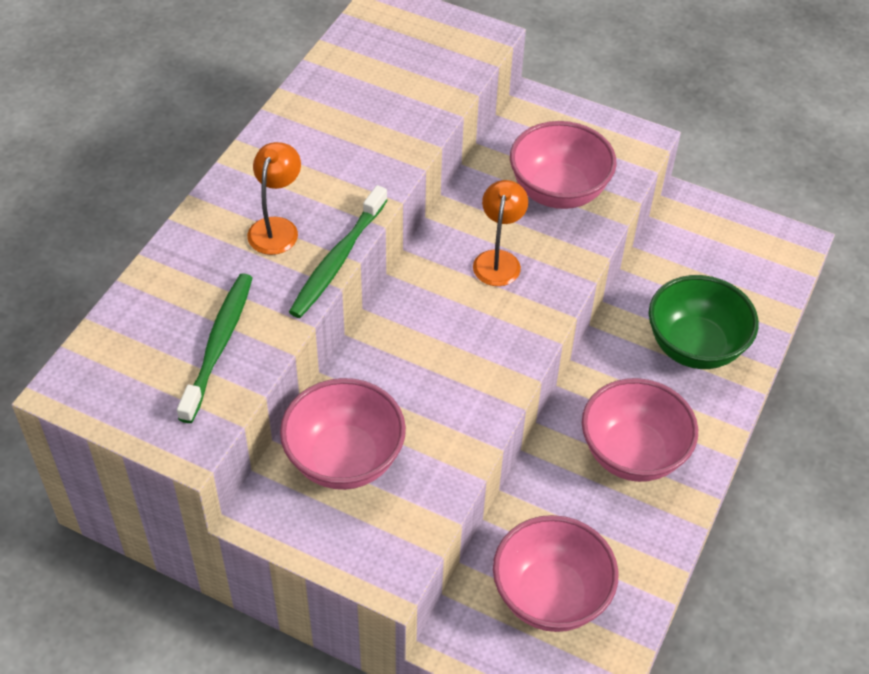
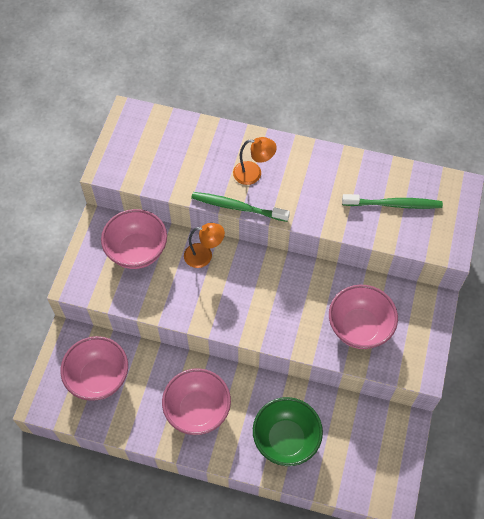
camera: 80 degrees right, 10 degrees up
green toothbrush [177,273,252,423] -> green toothbrush moved to [342,194,443,209]
orange lamp [473,180,528,286] -> orange lamp moved to [184,223,225,268]

